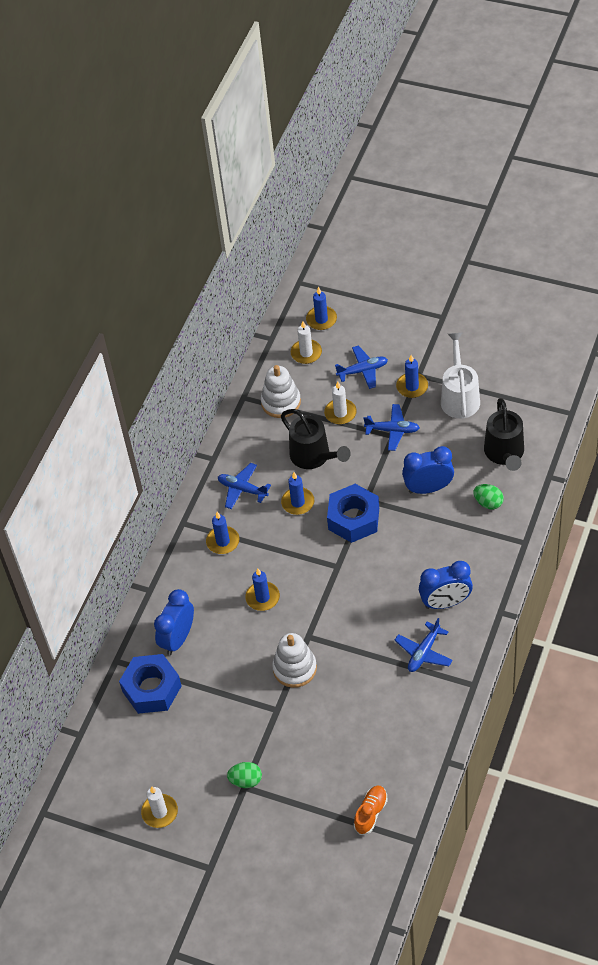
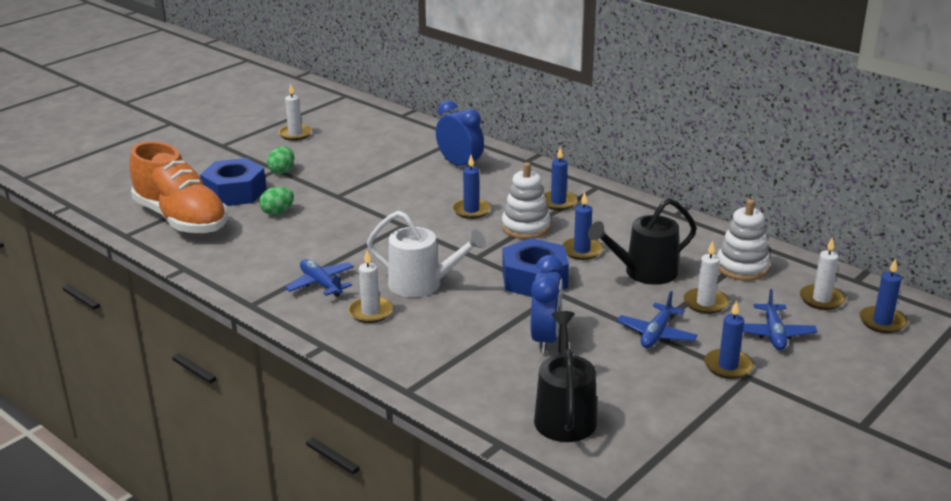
camera: 105 degrees right, 25 degrees down
blue nut [119,654,182,714] -> blue nut moved to [200,158,266,206]
blue plane [218,463,271,509] -> none
white stacking toy [272,633,317,688] -> white stacking toy moved to [502,162,551,239]
orange shoe [354,785,388,835] -> orange shoe [130,141,228,234], size x2.38
blue clock [419,561,473,609] -> white candle [348,250,393,323]
white watering can [441,333,480,419] -> white watering can moved to [367,211,486,297]
green egg [473,484,504,509] -> green egg moved to [259,187,294,215]
black watering can [484,398,524,471] -> black watering can turned 75 degrees clockwise [534,311,597,442]

